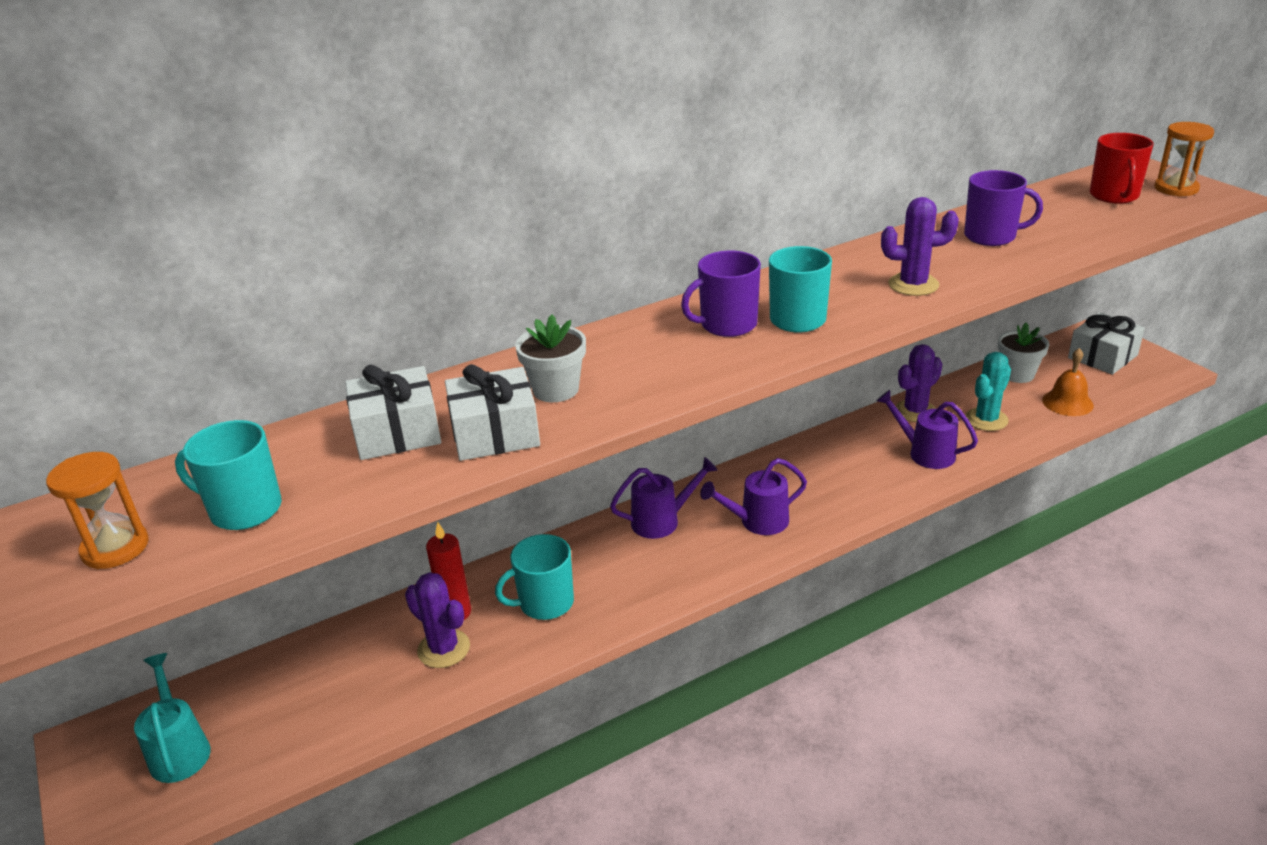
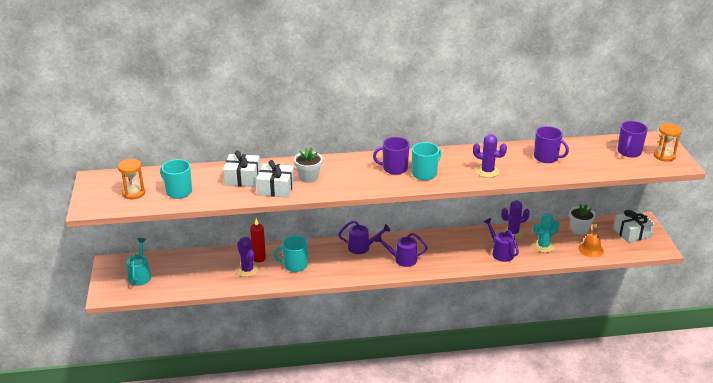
camera: 20 degrees right, 0 degrees up
red mug [1090,133,1154,204] -> purple mug [617,121,648,157]

